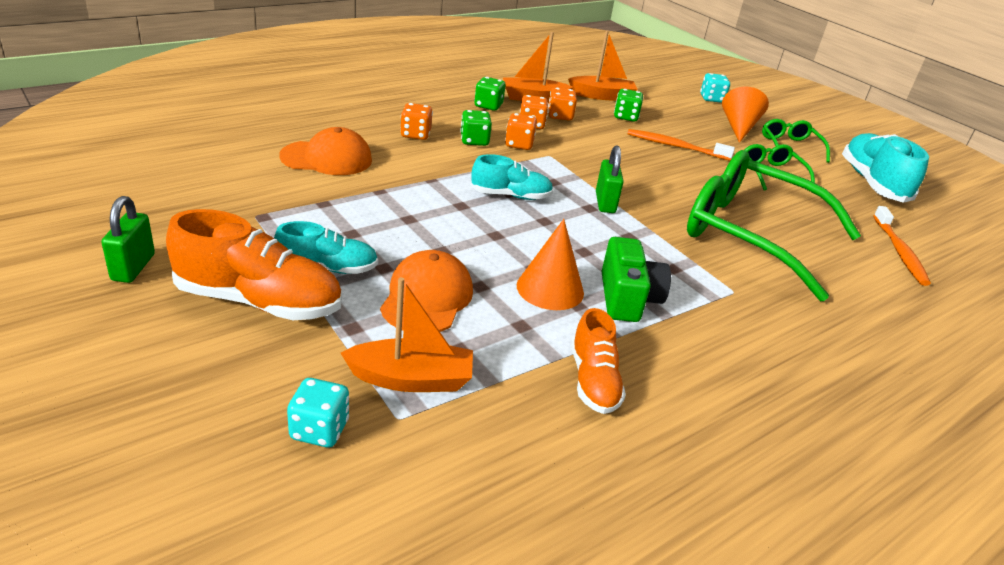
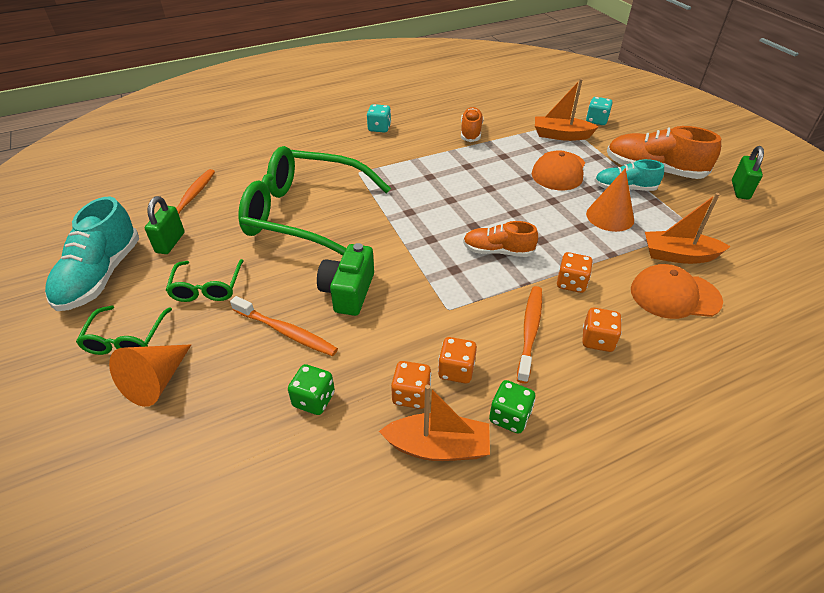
camera: 165 degrees left, 10 degrees up
green dice [460,110,492,146] -> orange toothbrush [517,286,542,384]
turquoise shoe [471,154,553,200] -> orange shoe [463,221,538,257]
orange dice [505,113,537,150] -> orange dice moved to [557,252,593,293]
orange cone [517,219,584,310] -> orange cone moved to [586,168,634,232]
orange boat [568,30,638,101] -> orange boat moved to [645,193,731,264]
green padlock [596,145,624,213] -> green padlock moved to [145,196,185,254]
green camera [602,237,671,322] -> green camera moved to [317,243,374,316]
green glasses [687,150,861,301] -> green glasses turned 150 degrees clockwise [238,146,391,255]
turquoise dice [700,73,730,103] -> turquoise dice moved to [367,104,391,133]

